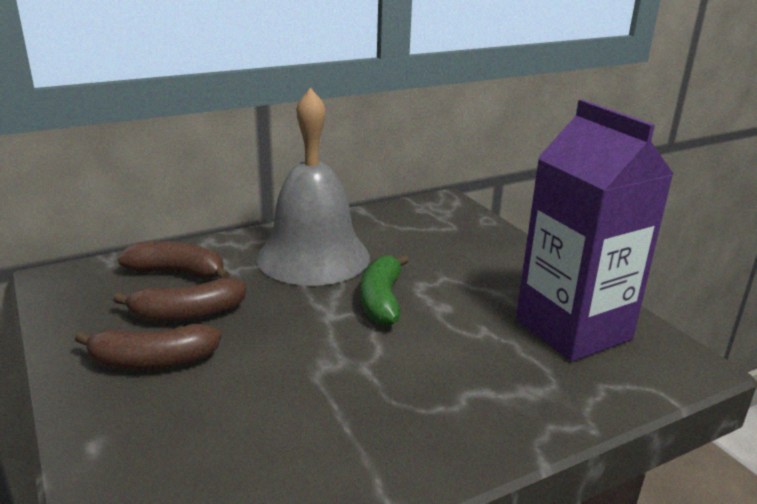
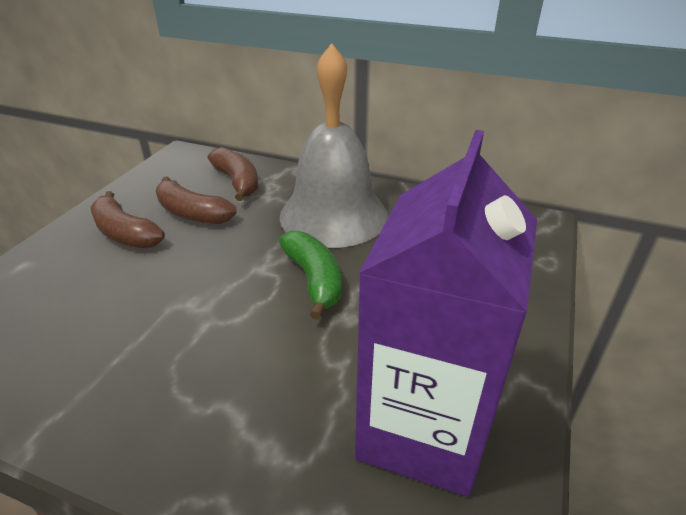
camera: 50 degrees right, 10 degrees up
green banana [361,254,409,326] -> green banana turned 105 degrees clockwise [279,231,341,320]

